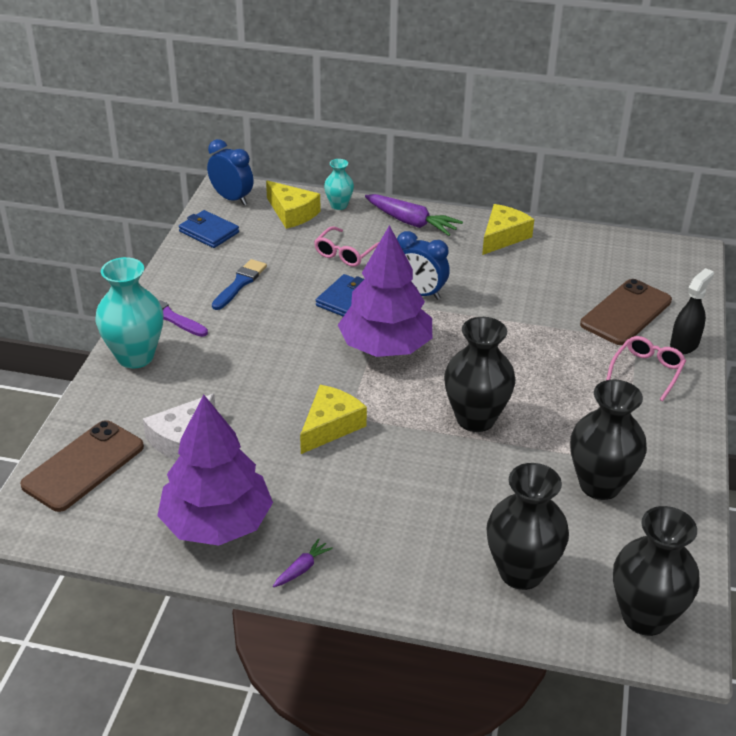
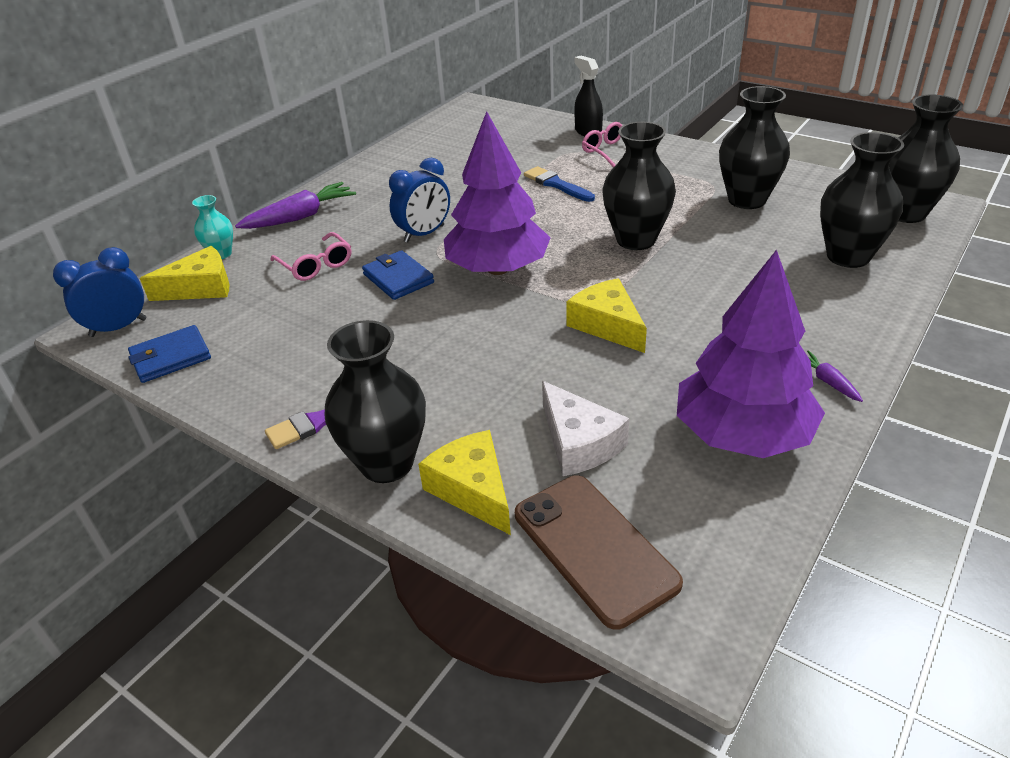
camera: 65 degrees left, 0 degrees up
turquoise vase [96,257,163,369] -> black vase [325,320,426,483]
blue brush [212,259,267,310] -> blue brush moved to [524,166,595,202]
yellow cheese [482,204,534,255] -> yellow cheese moved to [418,430,511,535]
brown phone [580,279,672,345] -> none

